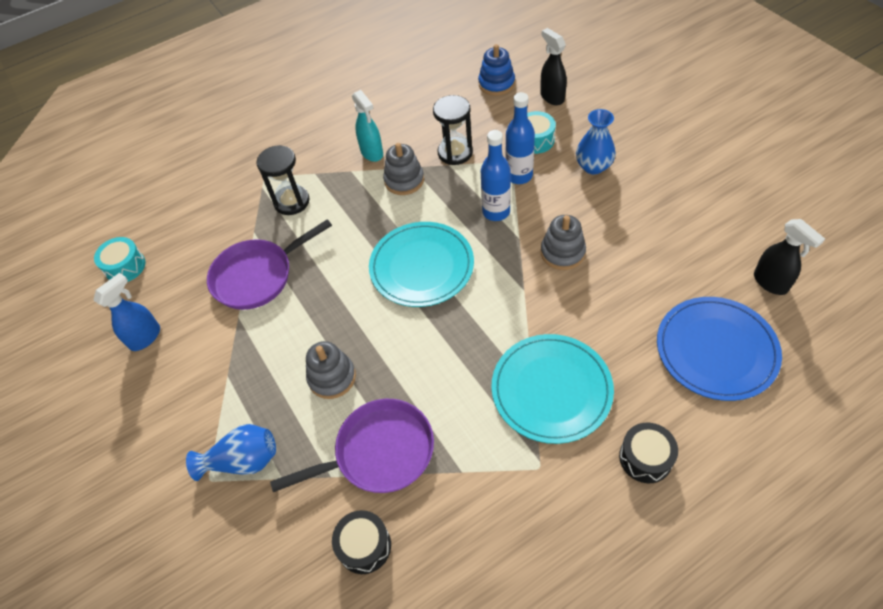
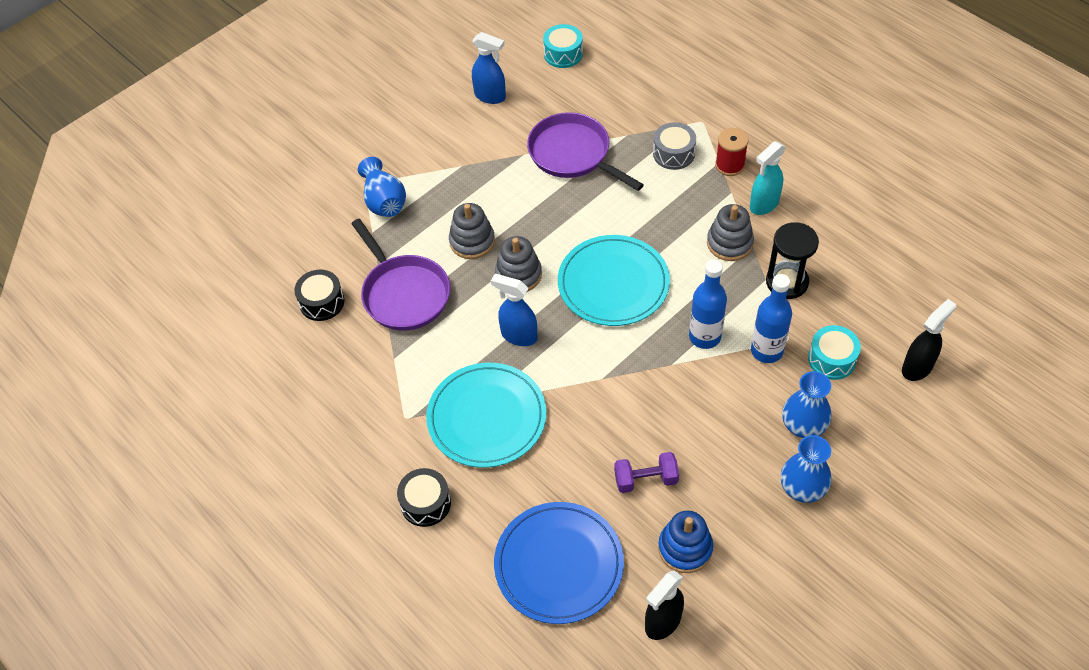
camera: 75 degrees right, 0 degrees up
black hourglass [256,145,310,215] -> grey drum [653,122,696,170]
blue stacking toy [478,44,515,96] -> blue stacking toy moved to [658,511,713,573]
grey stacking toy [541,215,586,270] -> grey stacking toy moved to [495,236,542,292]
none -> blue spray bottle [491,274,537,346]
none -> purple dumbbell [614,452,679,493]
none -> red spool [715,128,749,176]
none -> blue vase [781,435,832,503]

